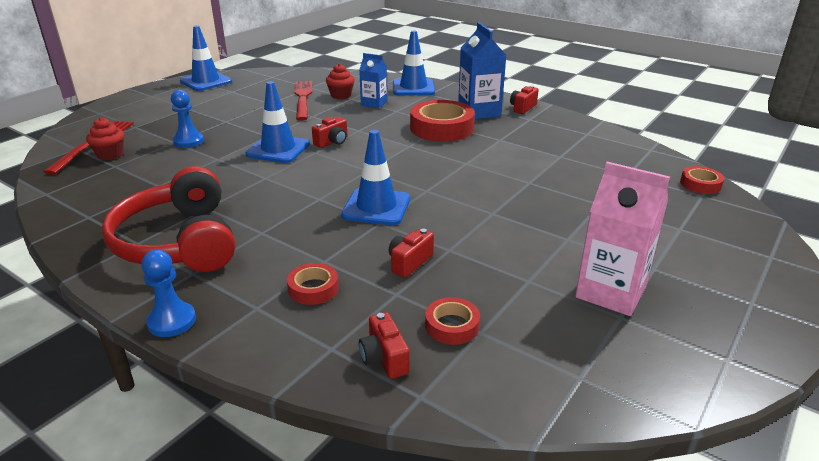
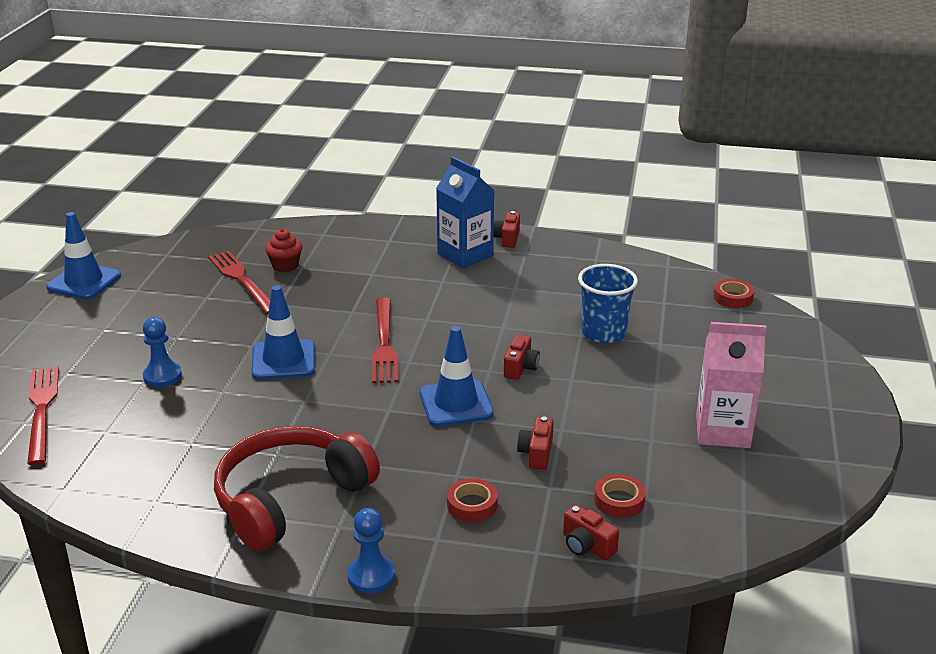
camera: 25 degrees left, 0 degrees up
red cupcake [86,117,124,160] -> none
red headphones [102,166,235,272] -> red headphones turned 90 degrees clockwise [214,426,380,551]
red camera [312,117,347,148] -> red camera moved to [504,334,540,380]
blue carton [359,53,387,108] -> none
blue traffic cone [393,31,435,96] -> none
red tape [410,100,475,142] -> none
none -> red fork [372,298,398,383]
none -> blue cup [578,264,638,344]

